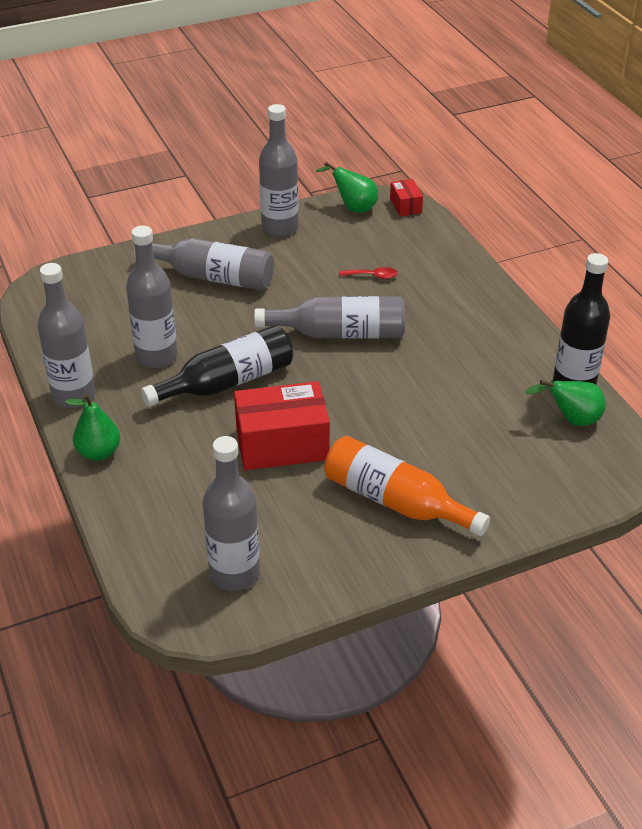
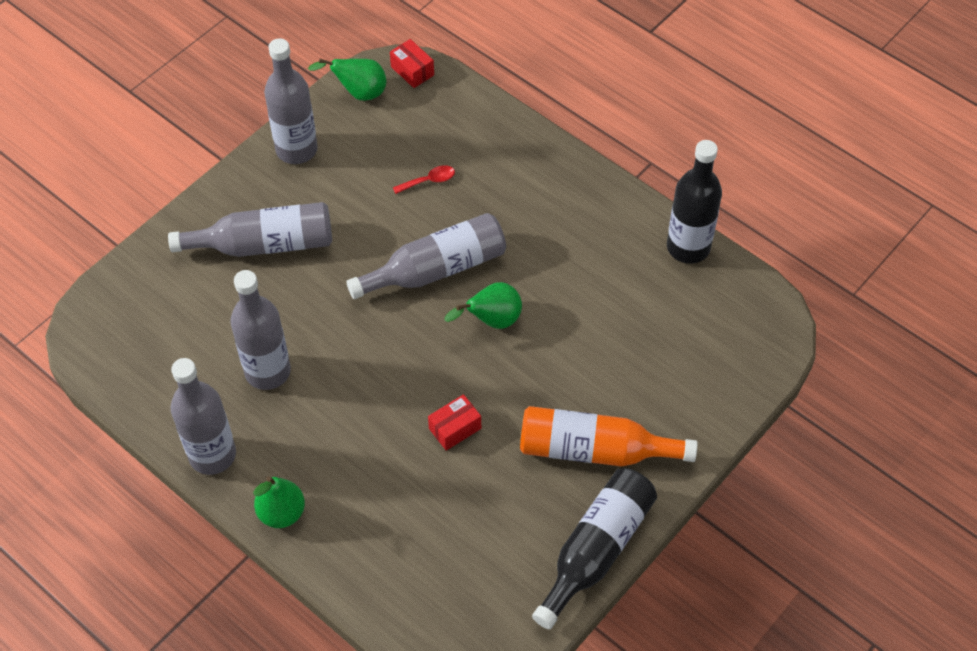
camera: 25 degrees left, 15 degrees up
black bottle [141,325,293,407] -> black bottle moved to [532,468,657,629]
grey bottle [203,436,260,591] -> none
red box [234,381,330,470] -> red box [428,394,481,451], size x0.49
green pear [525,380,605,426] -> green pear moved to [444,282,522,329]

